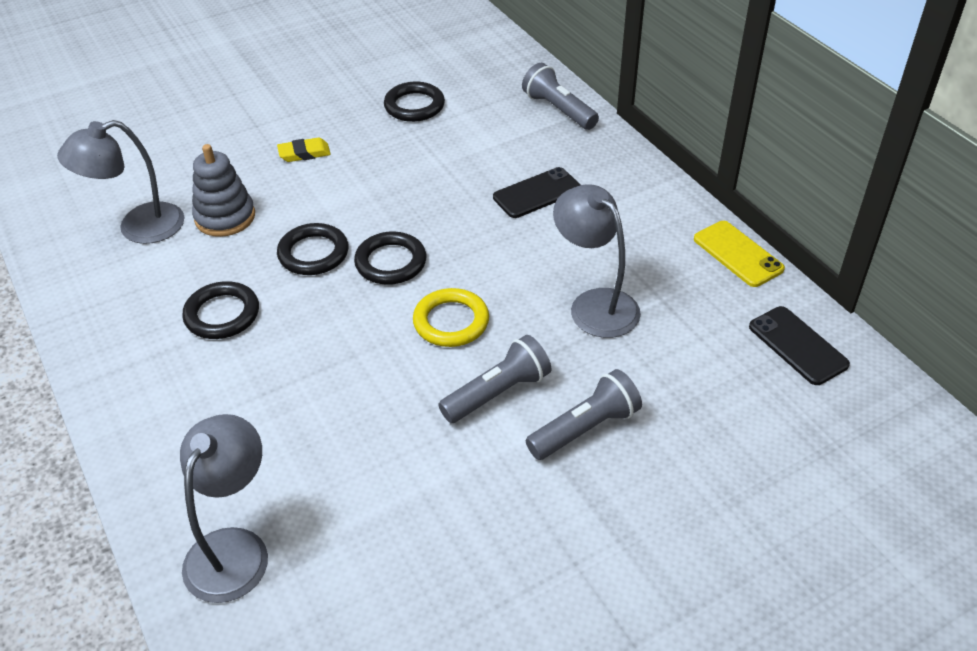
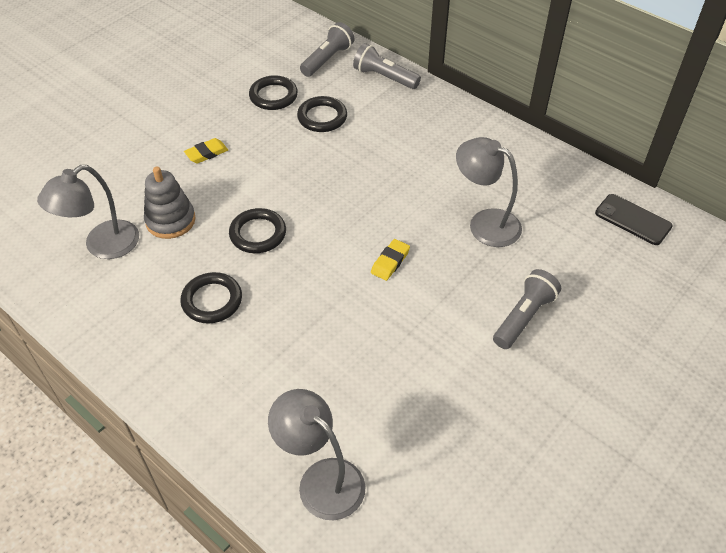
camera: 20 degrees left, 5 degrees up
grey lamp [180,414,268,603] -> grey lamp turned 45 degrees counterclockwise [268,389,366,520]
black ring [354,231,426,285] -> black ring moved to [297,96,347,132]
yellow ring [413,288,489,347] -> yellow eraser [371,239,410,281]
grey flashlight [438,335,551,423] -> grey flashlight moved to [300,22,355,77]
black phone [493,167,581,218] -> none
yellow phone [694,221,785,287] -> none

